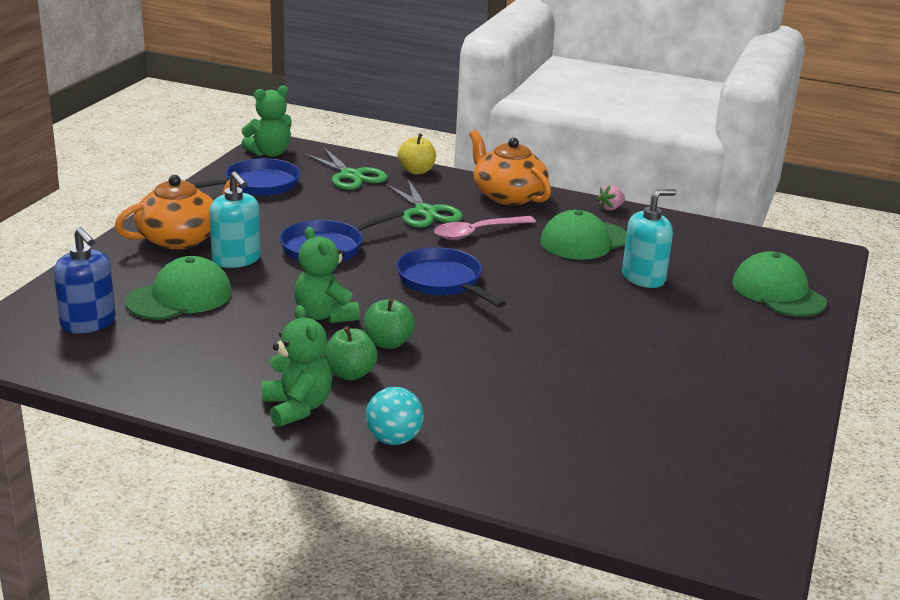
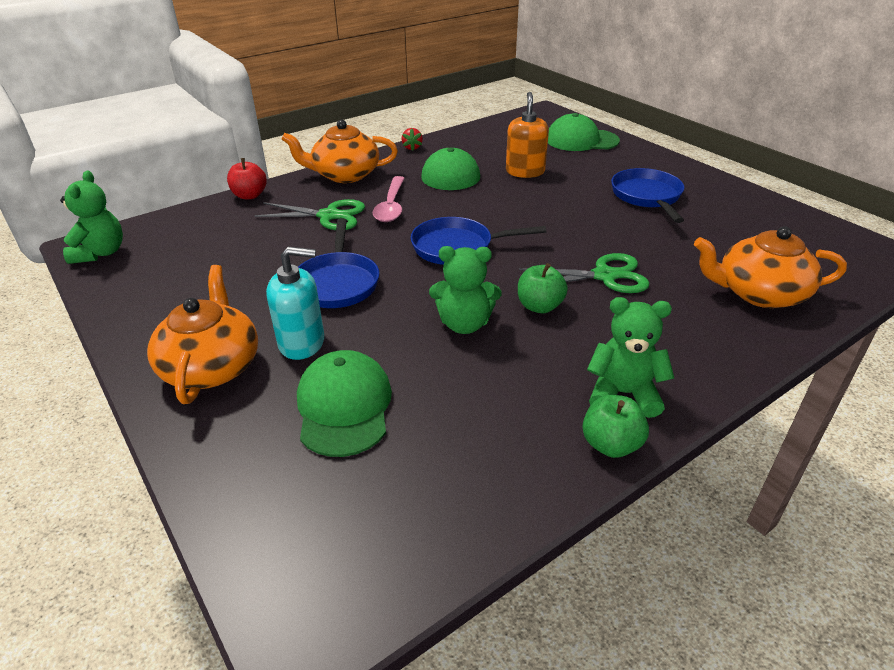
camera: 55 degrees left, 10 degrees up
blue soap dispenser [54,227,116,333] -> none
blue pan [191,158,300,196] -> blue pan moved to [611,168,685,223]
green scissors [303,148,388,190] -> green scissors moved to [519,253,649,293]
green apple [324,326,378,380] -> green apple moved to [582,395,649,458]
turquoise ball [366,387,424,445] -> none
yellow apple [398,133,436,175] -> red apple [227,158,267,199]
pink strawberry [597,185,625,211] -> red strawberry [401,128,423,151]
turquoise soap dispenser [622,189,677,288] -> orange soap dispenser [506,92,549,178]
none -> orange teapot [694,226,847,308]

